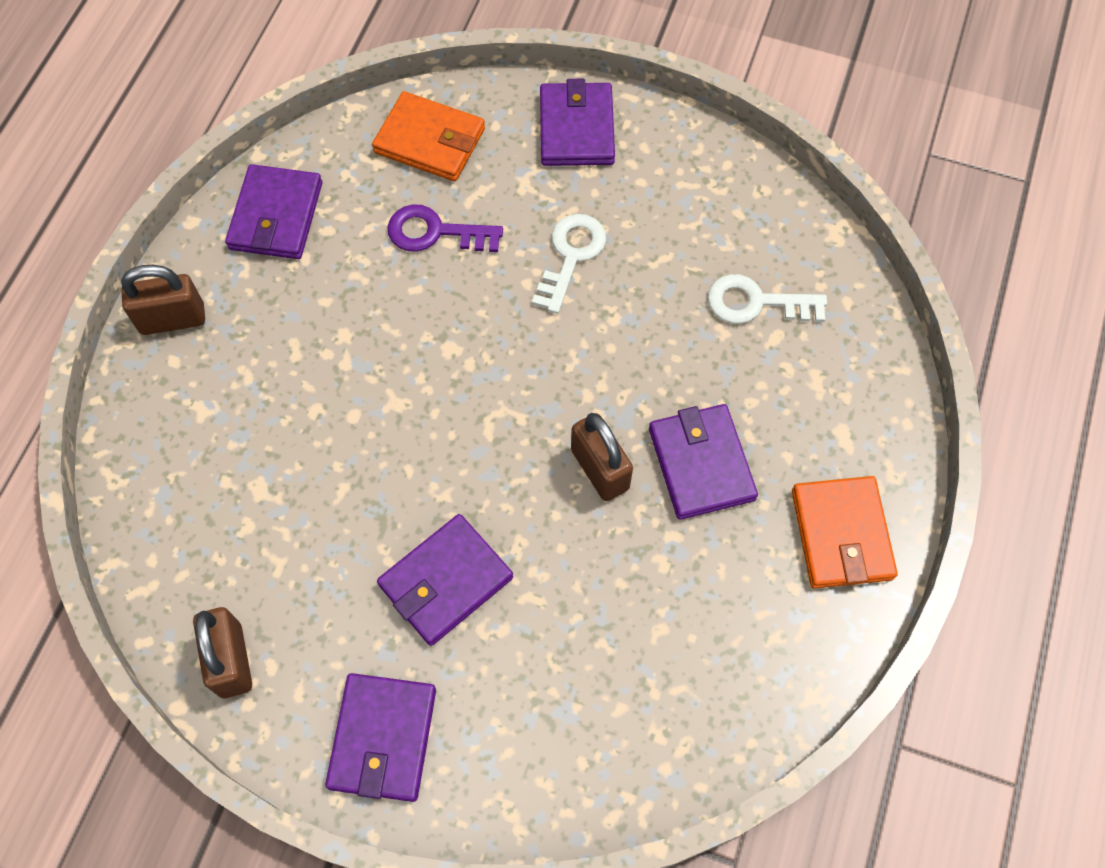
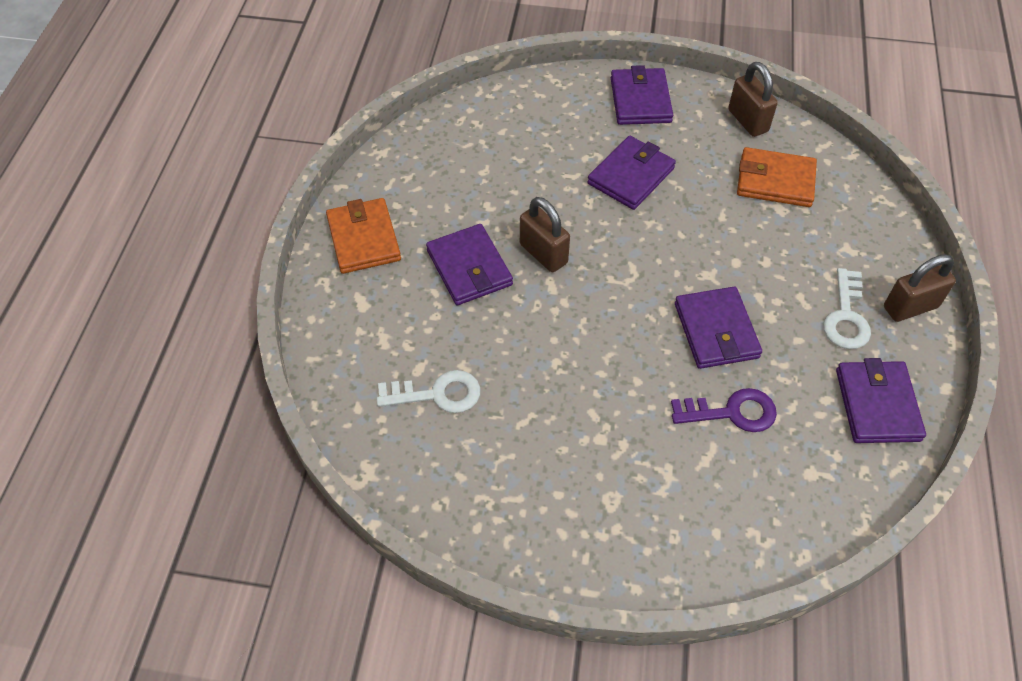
camera: 170 degrees right, 10 degrees down
orange wallet [372,91,485,181] -> orange wallet moved to [737,147,817,207]
white key [532,214,606,314] -> white key moved to [823,268,871,349]
purple wallet [540,79,615,166] -> purple wallet moved to [675,287,762,369]

